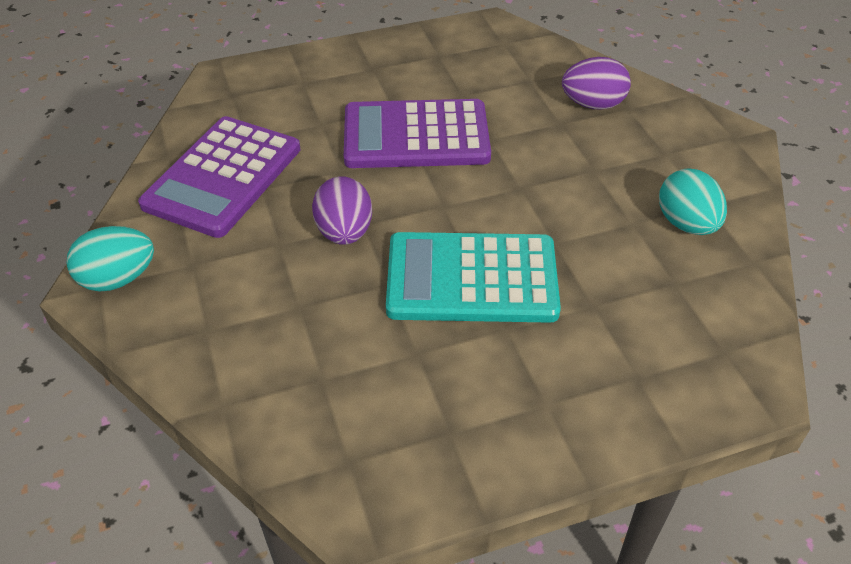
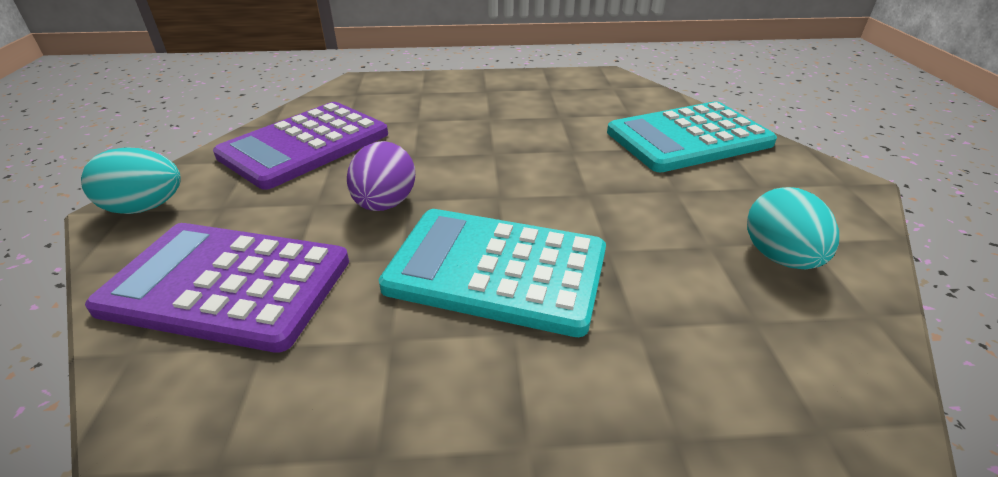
camera: 15 degrees right, 10 degrees down
purple calculator [344,99,491,168] -> purple calculator moved to [85,223,349,353]
purple egg [562,57,631,110] -> turquoise calculator [607,101,777,172]

